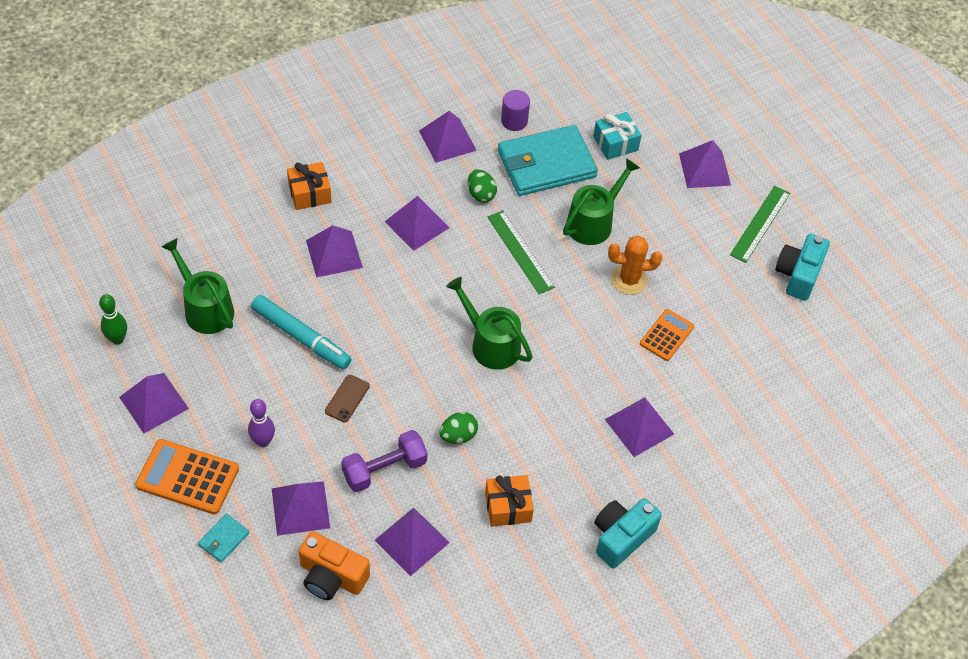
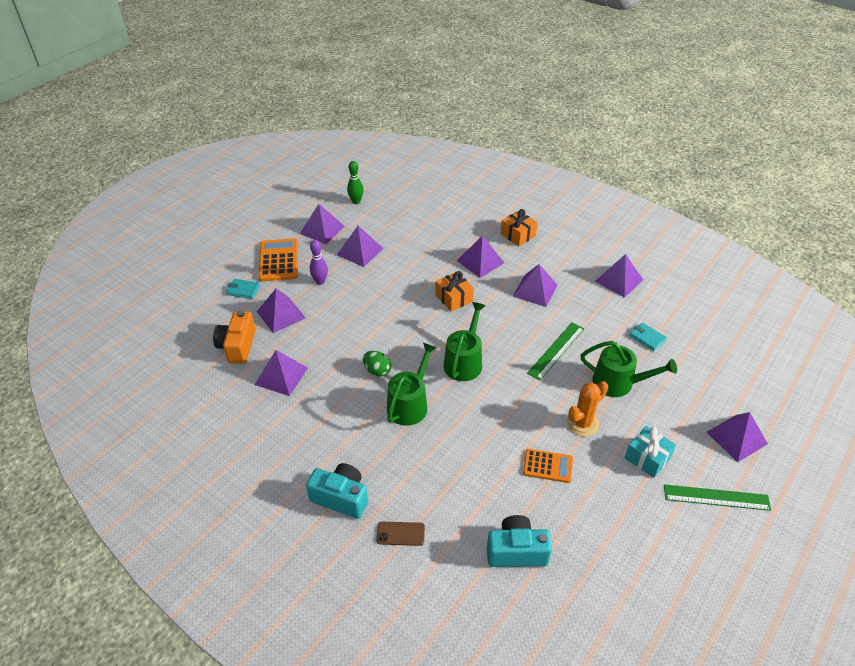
camera: 70 degrees right, 10 degrees down
green watering can [162,238,234,334] -> green watering can moved to [387,343,437,426]
turquoise marker [251,295,352,369] -> none
brown phone [325,375,370,422] -> brown phone moved to [377,522,425,546]
purple dumbbell [341,430,427,492] -> none
green egg [468,169,497,203] -> none
orange gift [485,475,534,527] -> orange gift moved to [435,271,474,312]
turquoise wallet [498,125,598,196] -> turquoise wallet [629,322,667,351], size x0.42
purple cylinder [501,90,530,131] -> none
turquoise gift [593,112,642,160] -> turquoise gift moved to [625,426,676,478]
purple pyramid [605,397,674,457] -> purple pyramid moved to [337,226,384,267]
orange cactus [608,235,662,295] -> orange cactus turned 75 degrees clockwise [566,381,608,436]
turquoise camera [775,234,830,301] -> turquoise camera moved to [487,515,552,567]

